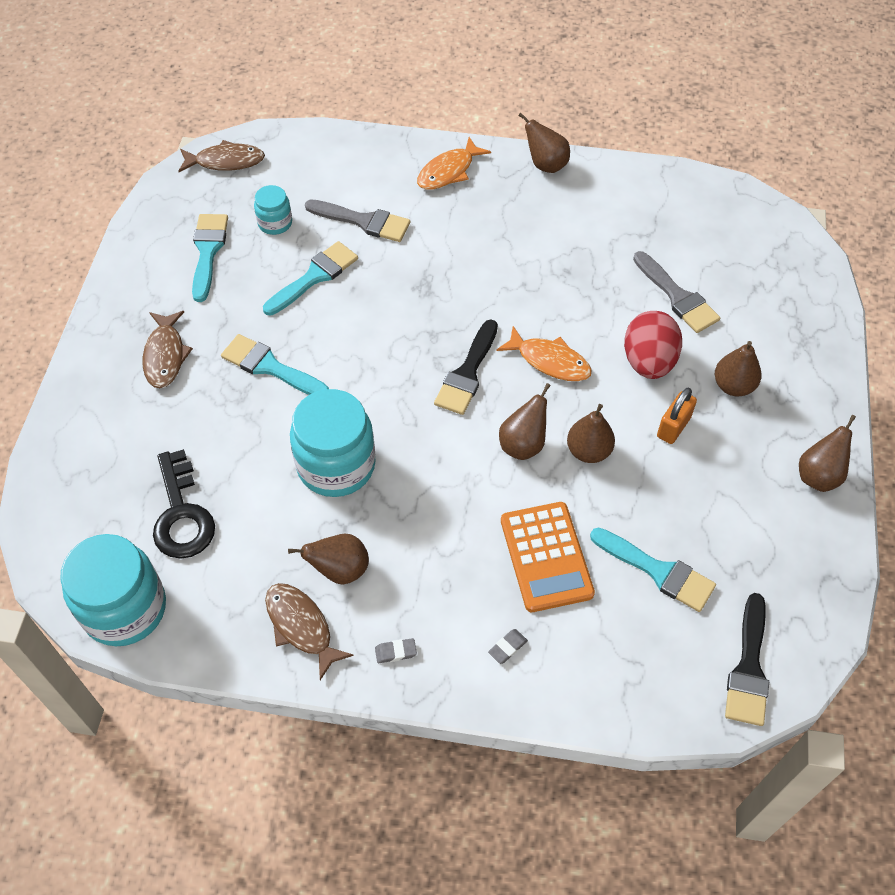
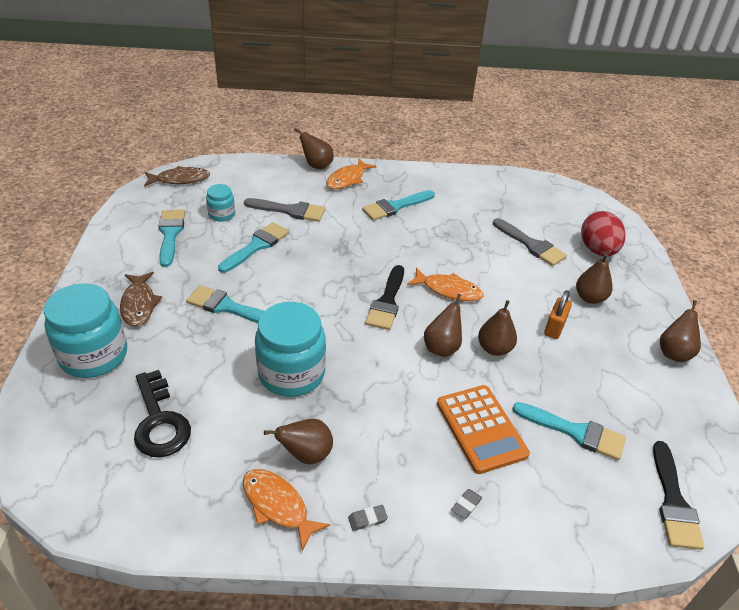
camera: 10 degrees left, 15 degrees down
turquoise jar [60,534,166,646] -> turquoise jar moved to [44,283,127,378]
brown fish [265,583,354,680] -> orange fish [243,469,330,551]
brown pear [518,113,570,173] -> brown pear moved to [294,128,333,169]
red egg [624,311,682,379] -> red egg moved to [581,211,625,256]
none -> turquoise brush [362,190,435,221]

